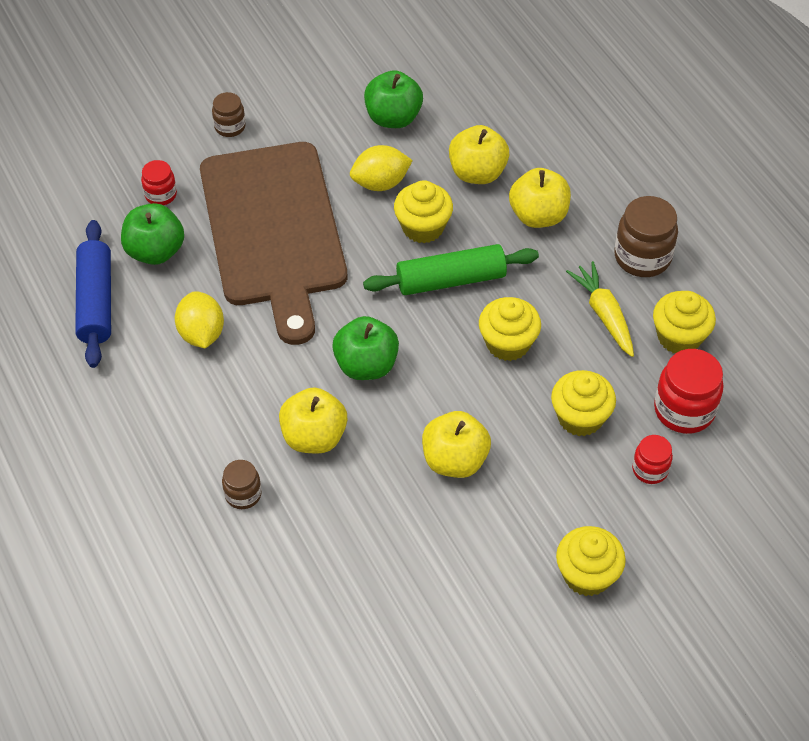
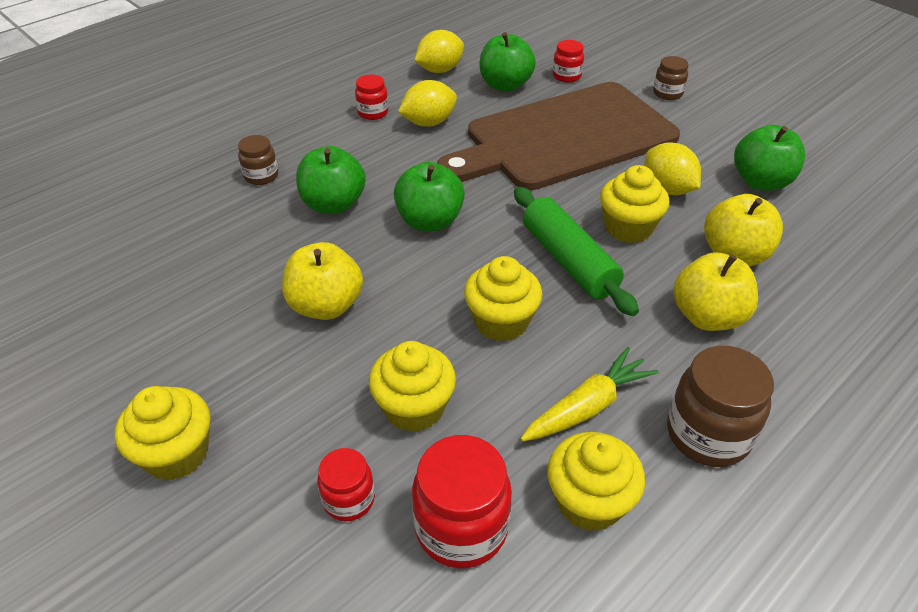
camera: 75 degrees right, 10 degrees down
blue rolling pin [75,220,111,368] -> yellow lemon [414,30,464,73]
yellow apple [279,387,347,454] -> green apple [296,146,366,214]
none -> red jar [355,75,388,120]

